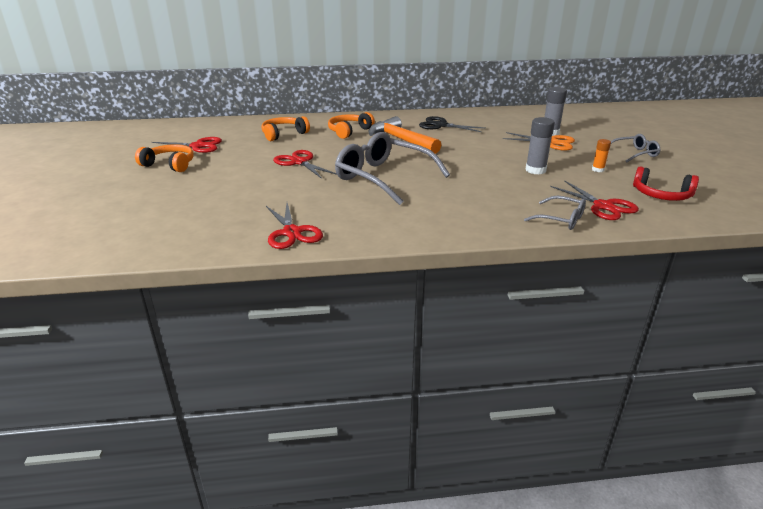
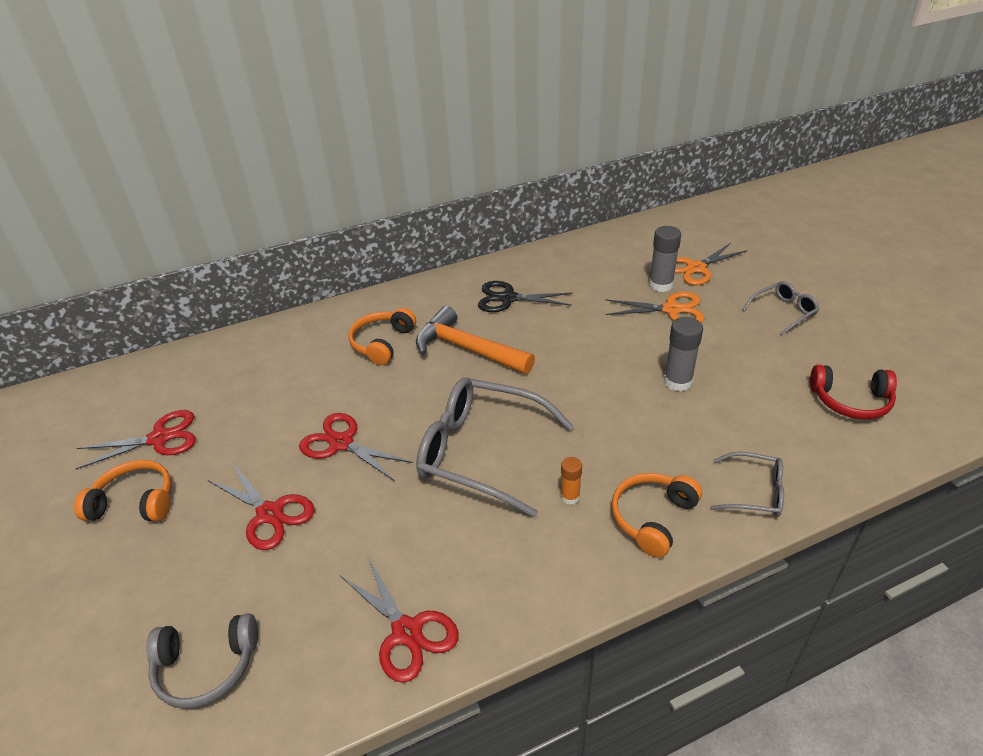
camera: 15 degrees left, 10 degrees up
orange headphones [261,116,310,141] -> orange headphones moved to [611,473,702,557]
red scissors [550,180,639,220] -> red scissors moved to [208,462,314,550]
orange glue stick [592,139,611,172] -> orange glue stick moved to [560,457,582,505]
none -> grey headphones [146,613,258,709]
none -> orange scissors [675,243,748,285]

